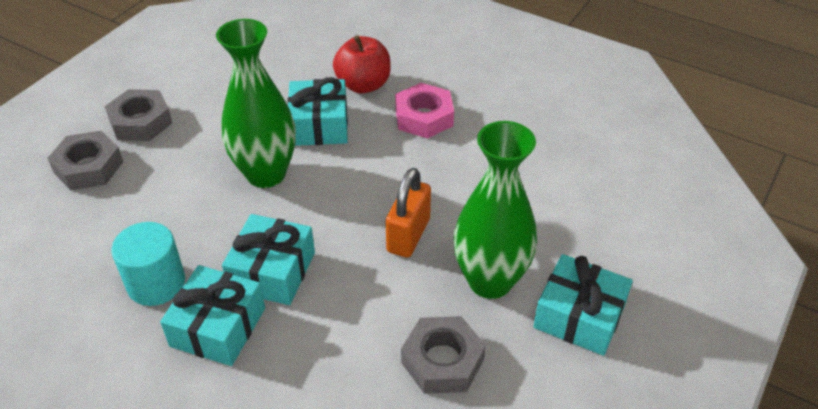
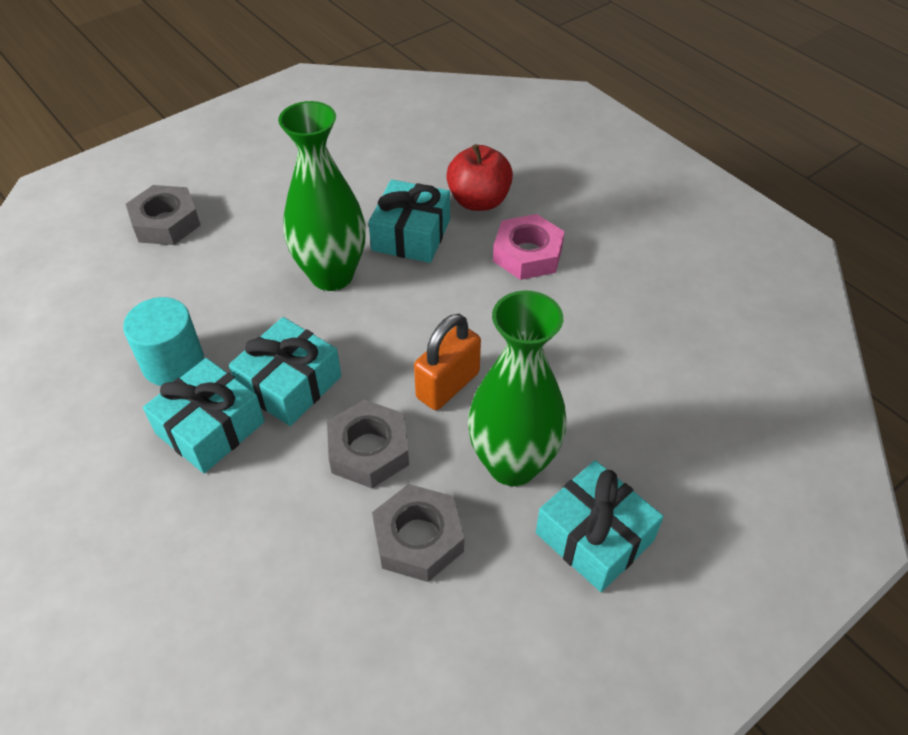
camera: 20 degrees right, 5 degrees up
grey nut [104,89,172,141] -> grey nut moved to [327,400,409,488]

